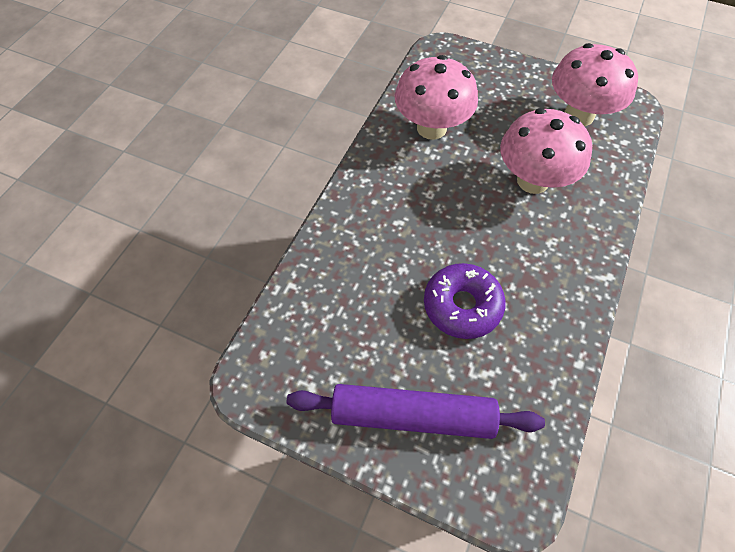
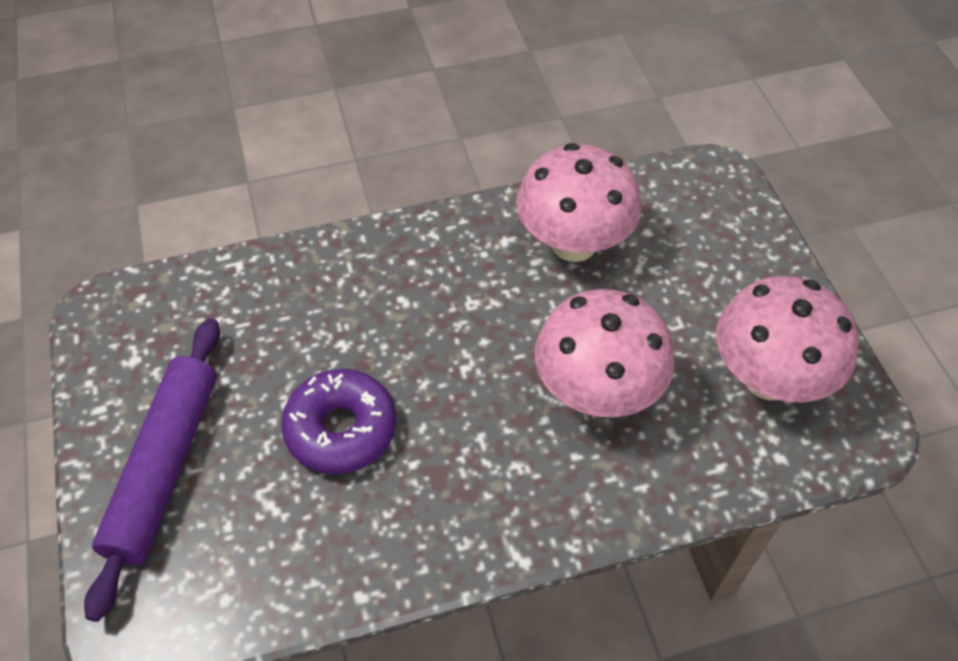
camera: 50 degrees right, 5 degrees down
purple rolling pin [287,384,545,439] -> purple rolling pin turned 45 degrees clockwise [84,318,220,622]

